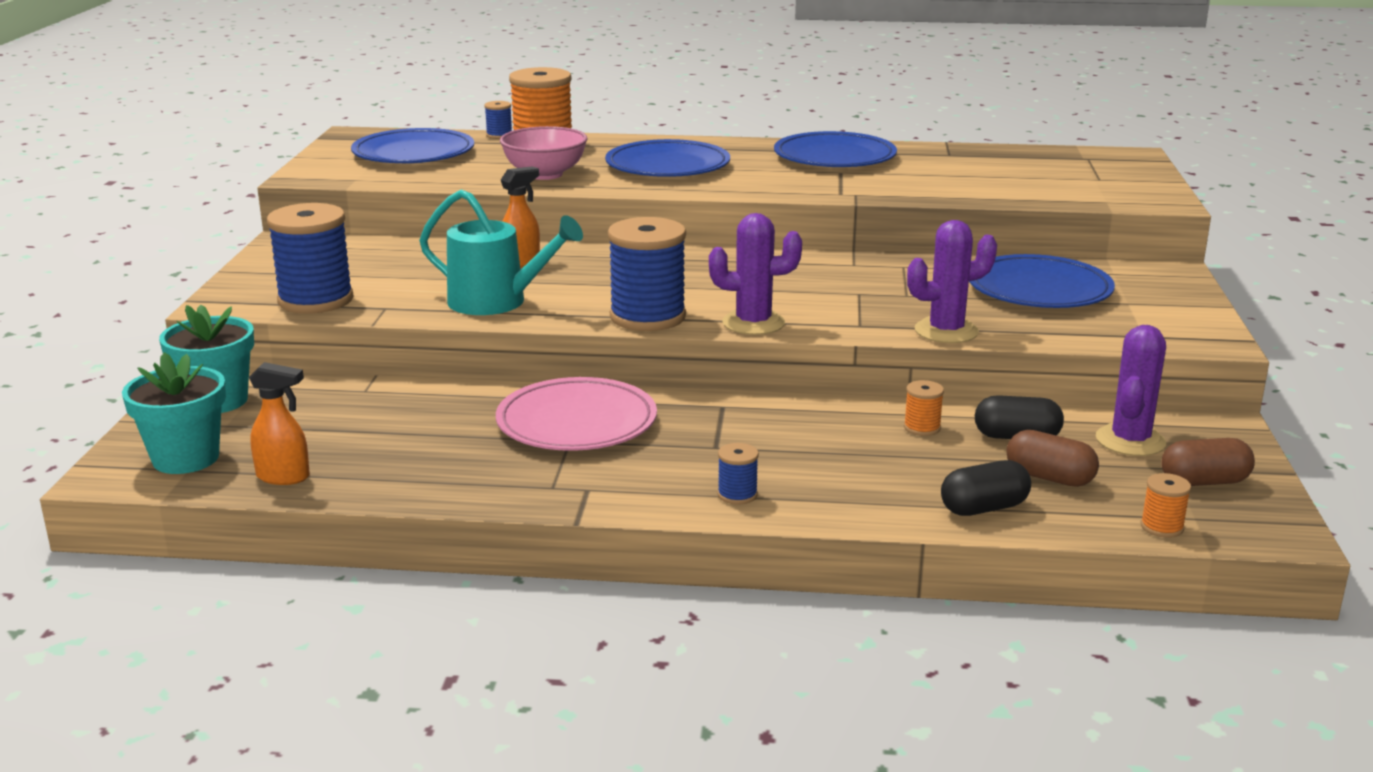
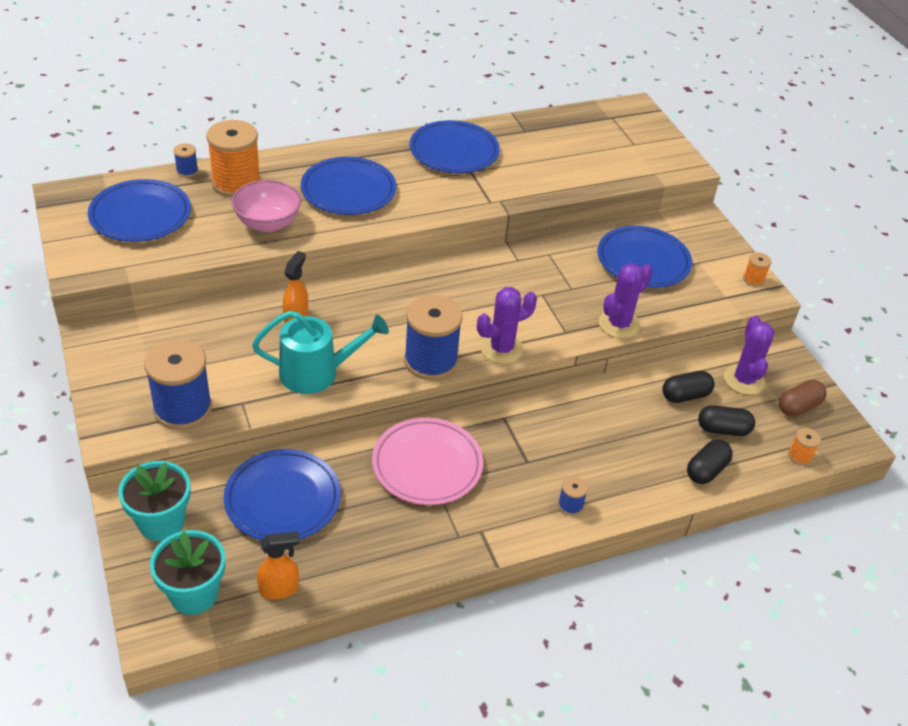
camera: 30 degrees left, 20 degrees up
orange spool [904,380,944,436] -> orange spool moved to [743,253,772,286]
brown capsule [1006,430,1099,487] -> black capsule [698,405,755,436]
none -> blue plate [224,449,341,540]

